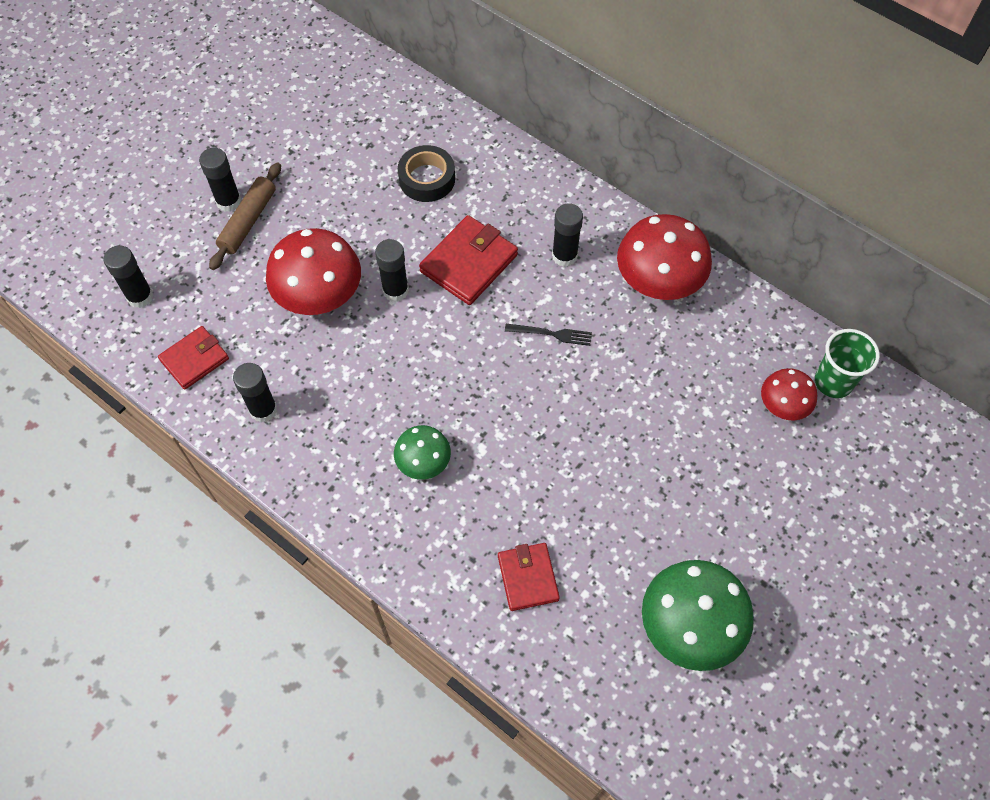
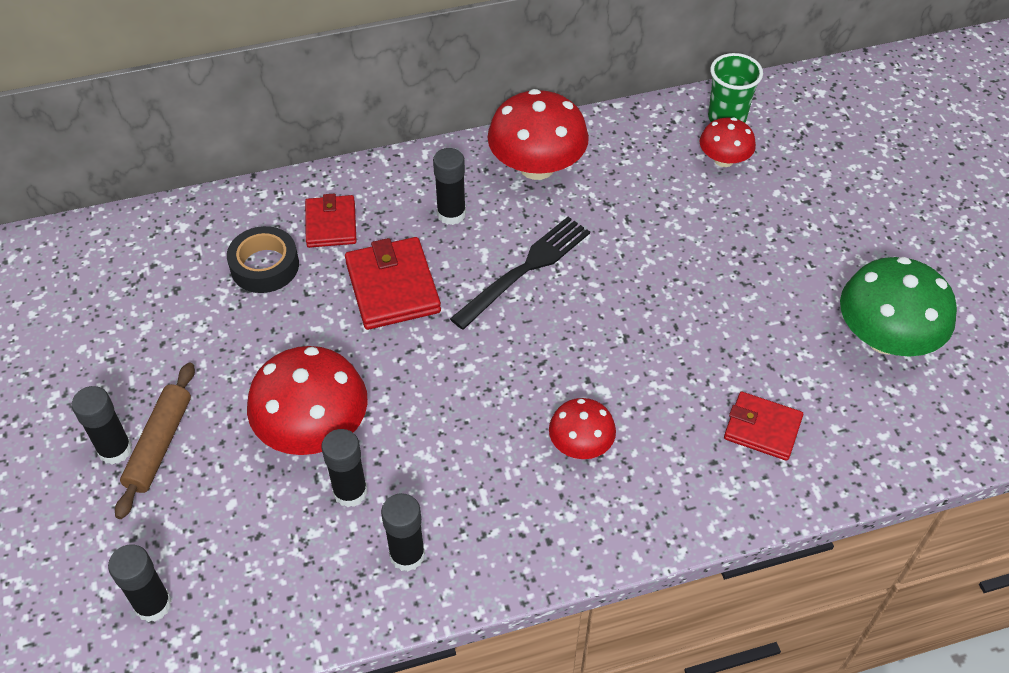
camera: 55 degrees left, 10 degrees down
red wallet [158,326,229,390] -> red wallet moved to [305,193,357,248]
brown rolling pin [209,162,281,270] -> brown rolling pin turned 45 degrees clockwise [115,363,195,519]
black glue stick [375,239,409,302] -> black glue stick moved to [321,429,368,507]
green mushroom [394,425,451,480] -> red mushroom [549,398,616,459]
black fork [505,324,592,346] -> black fork [450,217,590,330], size x1.83

